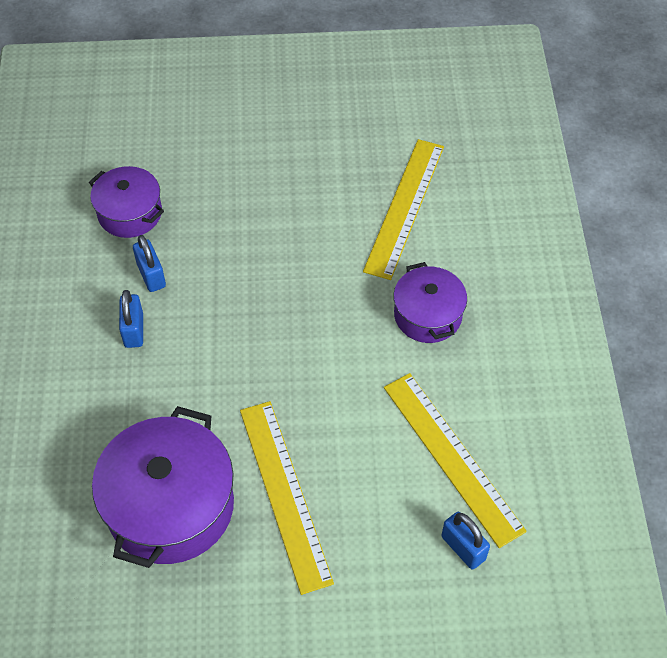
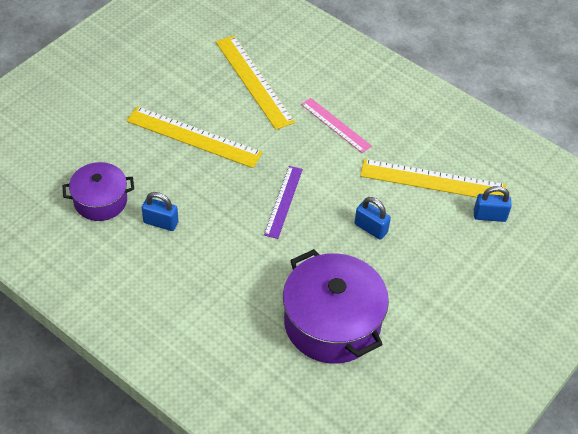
camera: 50 degrees left, 5 degrees down
blue padlock [119,290,143,348] -> blue padlock moved to [355,197,391,240]
yellow ruler [240,401,334,595] -> yellow ruler moved to [127,106,263,168]
purple pot [393,262,467,343] -> pink ruler [301,98,372,153]
none -> purple ruler [264,166,303,239]

